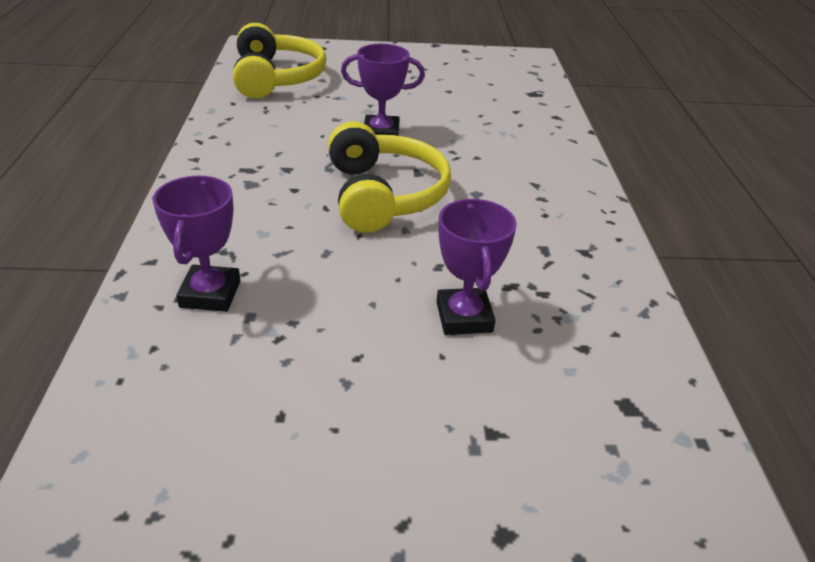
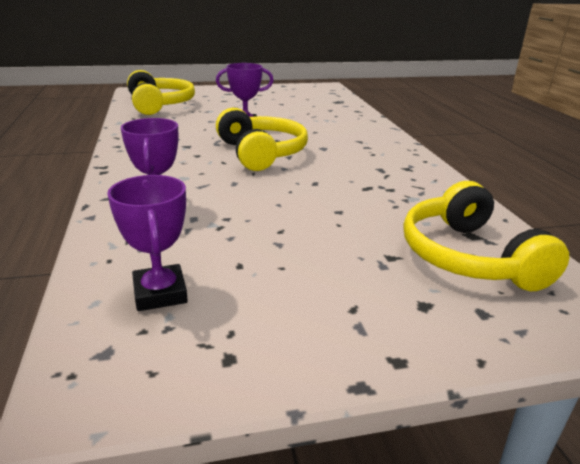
camera: 10 degrees left, 10 degrees down
purple trophy [437,199,517,335] -> purple trophy moved to [107,175,188,311]
none -> yellow headphones [404,181,569,291]

